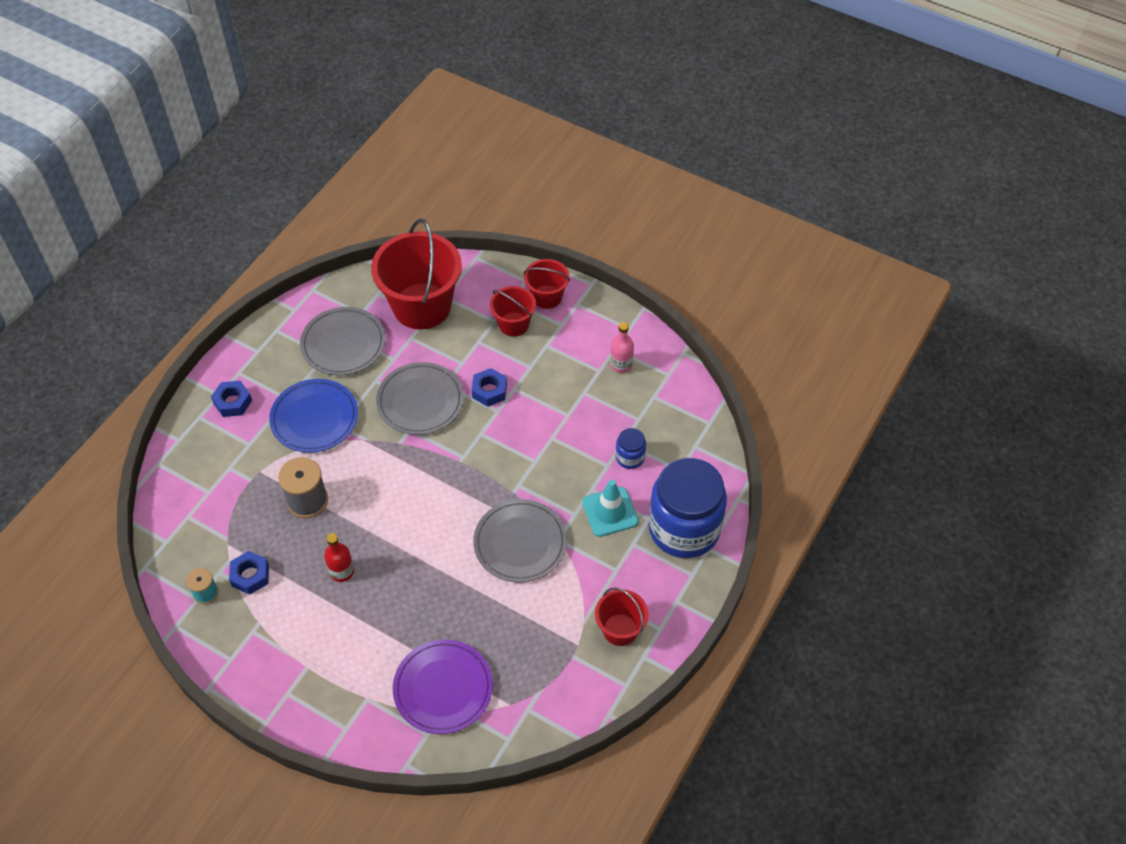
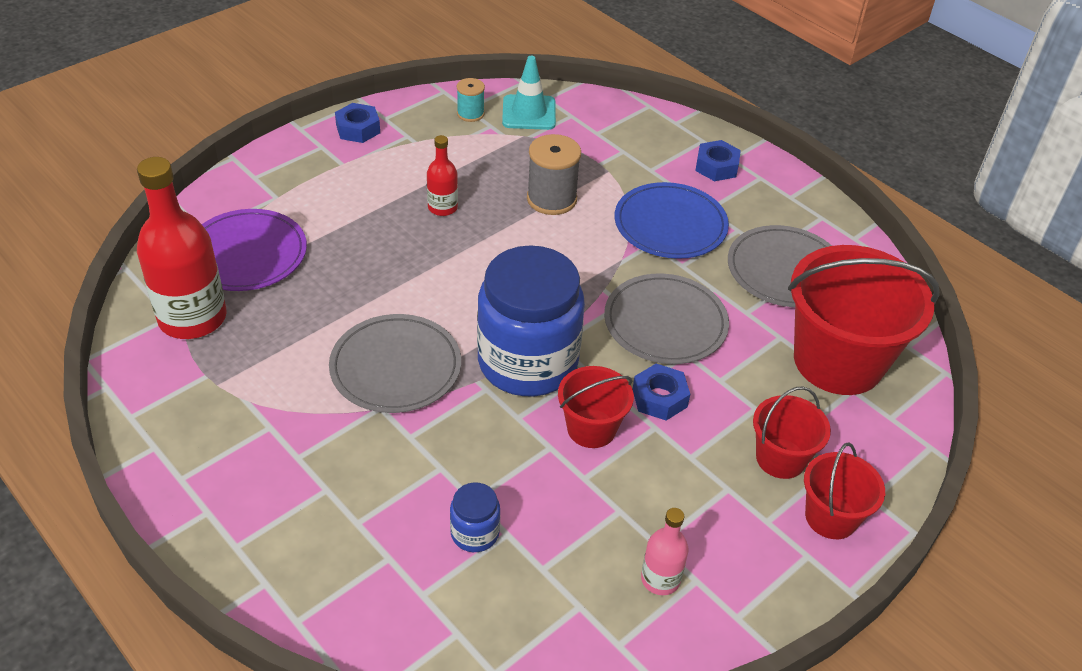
camera: 105 degrees right, 10 degrees down
blue nut [229,551,269,595] -> blue nut moved to [335,103,380,143]
turquoise traffic cone [582,480,638,537] -> turquoise traffic cone moved to [502,56,556,130]
red bucket [595,587,649,646] -> red bucket moved to [558,366,634,448]
blue jar [649,458,727,558] -> blue jar moved to [477,245,585,396]
none -> red bottle [137,157,227,339]

